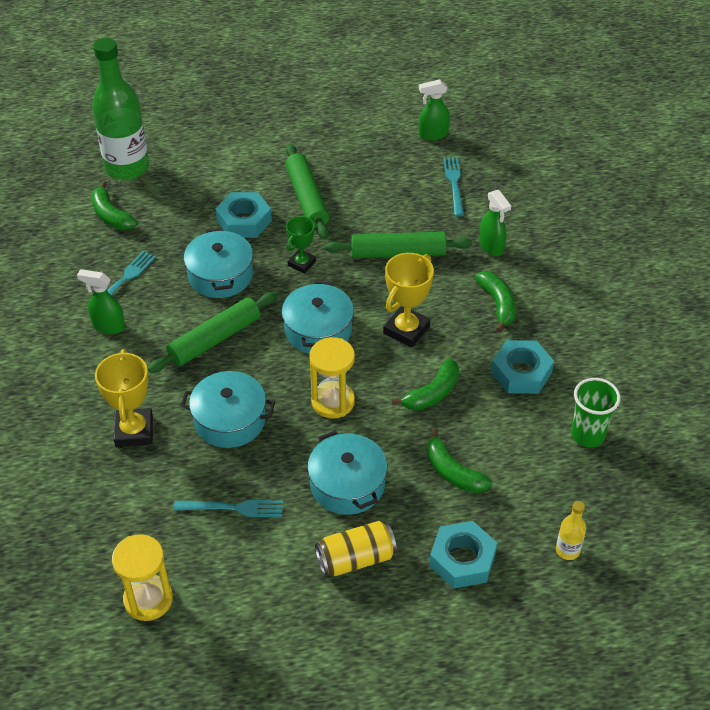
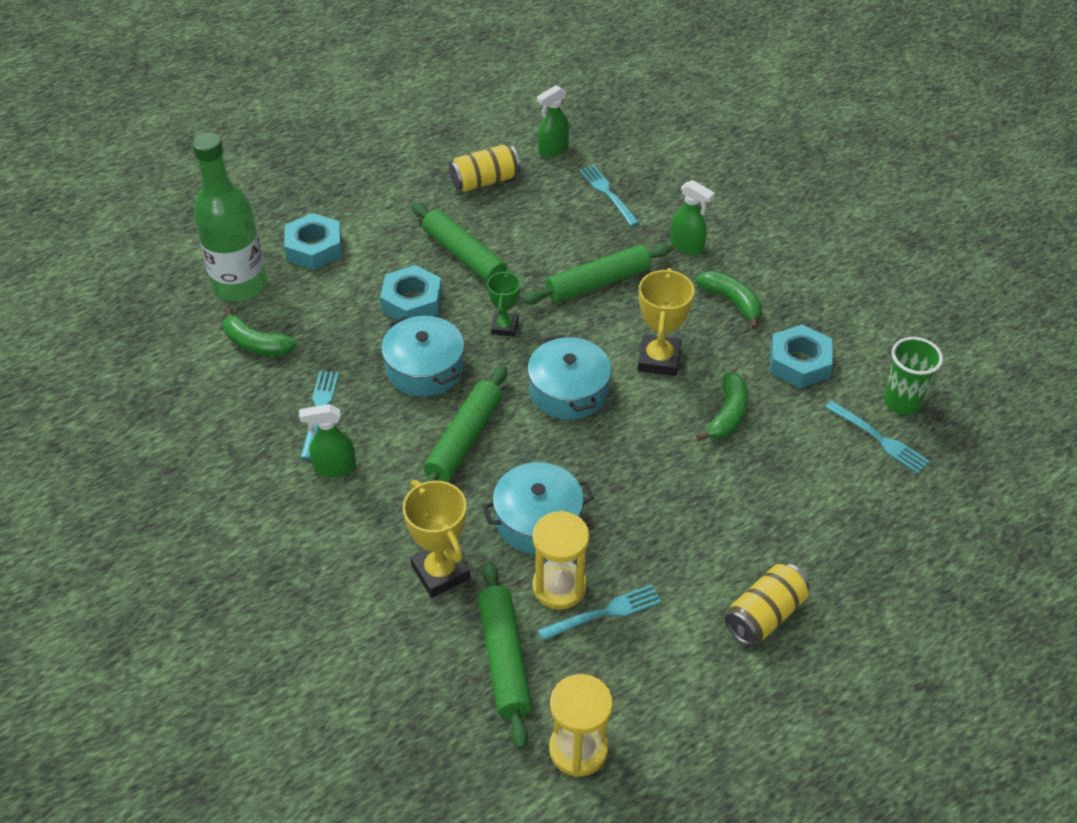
camera: 25 degrees left, 0 degrees up
turquoise pot [307,430,387,515] -> none
yellow hourglass [309,337,355,419] -> yellow hourglass moved to [532,511,590,609]
green banana [426,429,492,493] -> none
turquoise nut [429,521,497,589] -> turquoise nut moved to [284,213,342,270]
yellow bottle [556,501,586,560] -> none
none -> yellow can [449,145,520,192]
none -> green rolling pin [478,561,532,749]
none -> turquoise fork [825,401,930,474]

